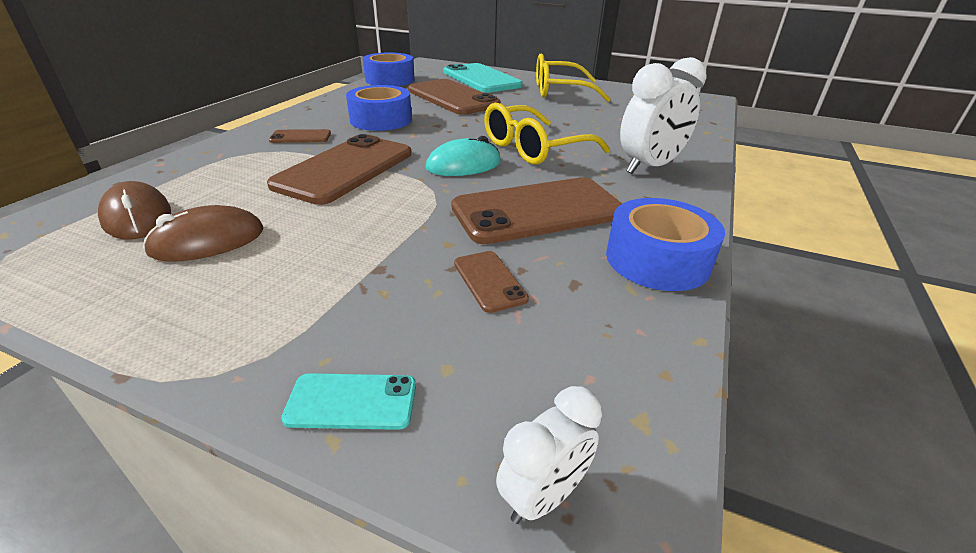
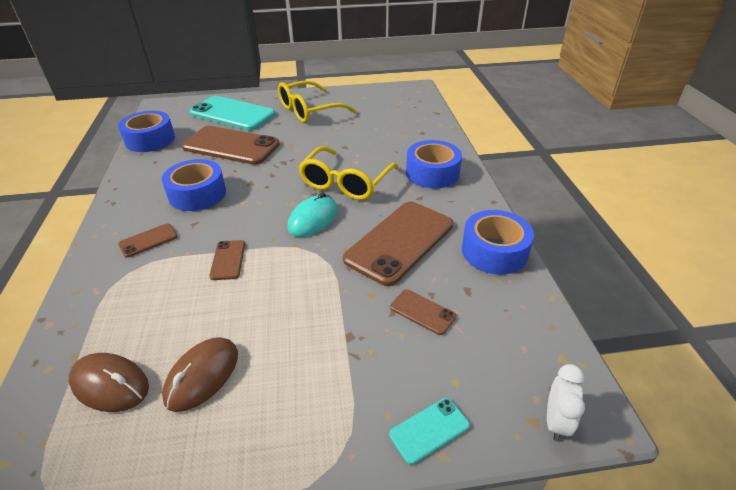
camera: 30 degrees left, 5 degrees up
brown phone [267,134,411,205] -> brown phone [209,240,245,280], size x0.45
white clock [620,57,707,174] -> blue tape [406,140,462,188]

